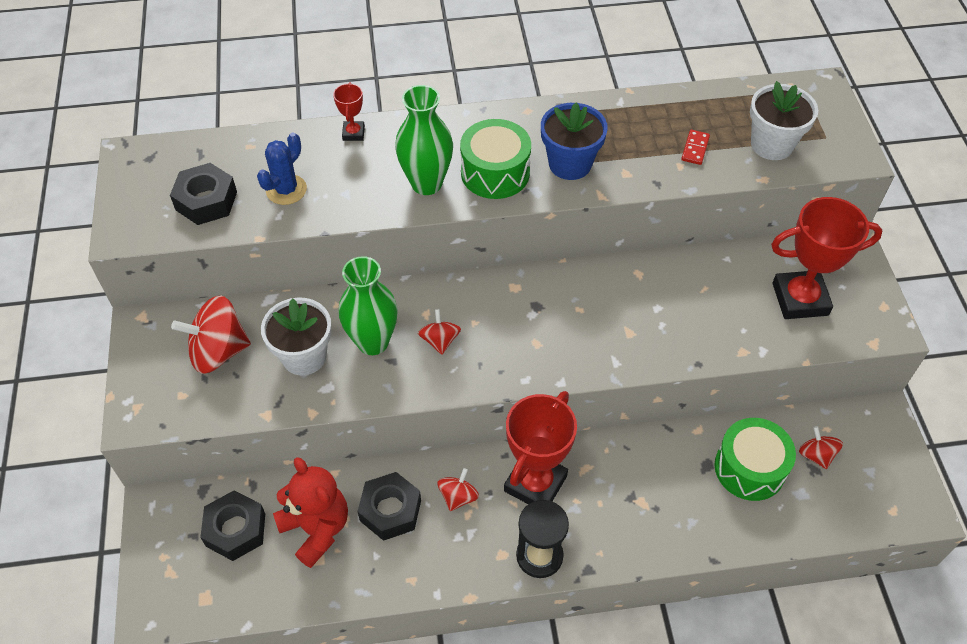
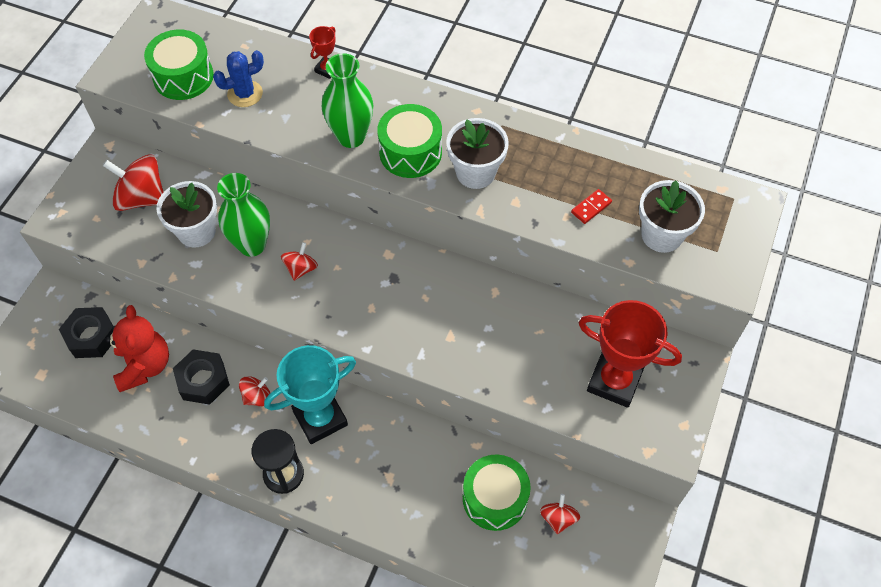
camera: 30 degrees right, 5 degrees up
black nut [170,163,237,225] -> green drum [144,29,214,100]
red trophy [504,391,577,504] -> turquoise trophy [264,345,356,444]
blue flower pot [541,103,608,180] -> white flower pot [446,118,509,189]

